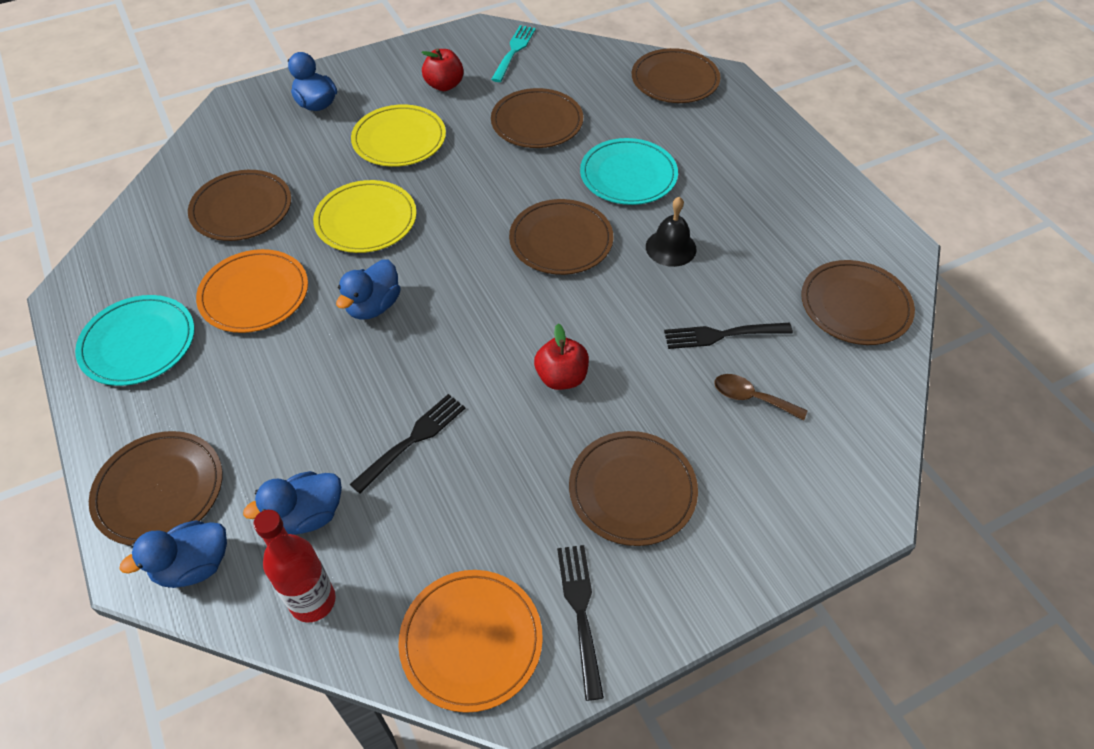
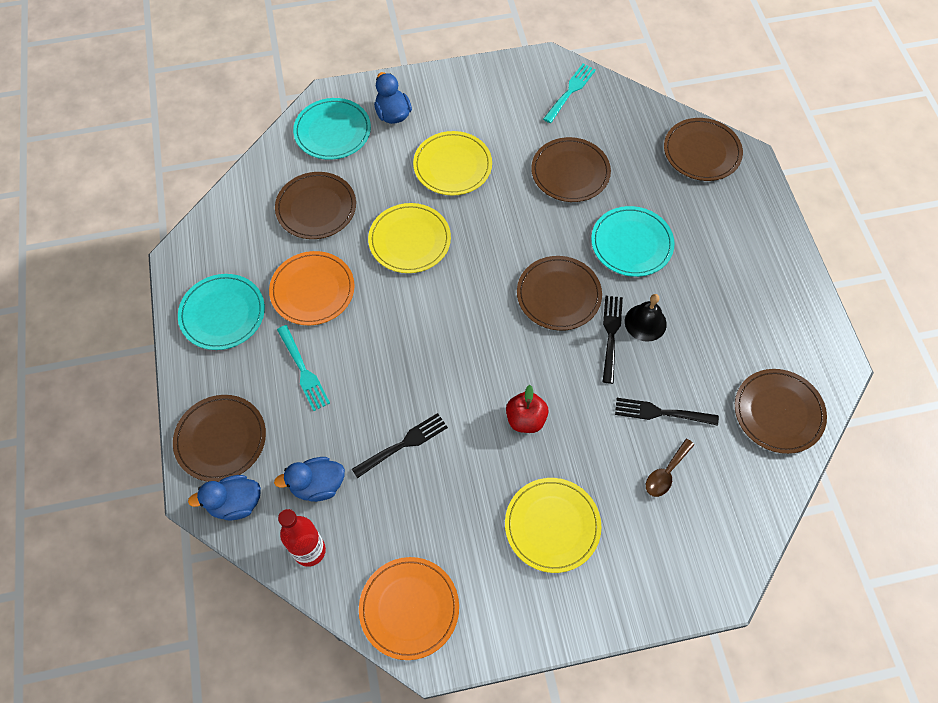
camera: 15 degrees right, 10 degrees up
blue duck [336,260,401,319] -> none
red apple [421,48,464,91] -> none
black fork [557,545,604,701] -> black fork moved to [602,296,623,384]
brown plate [569,431,698,546] -> yellow plate [505,478,602,573]
brown spoon [714,374,807,420] -> brown spoon turned 90 degrees counterclockwise [646,439,694,497]
none -> turquoise fork [277,325,330,411]
none -> turquoise plate [293,98,371,160]

